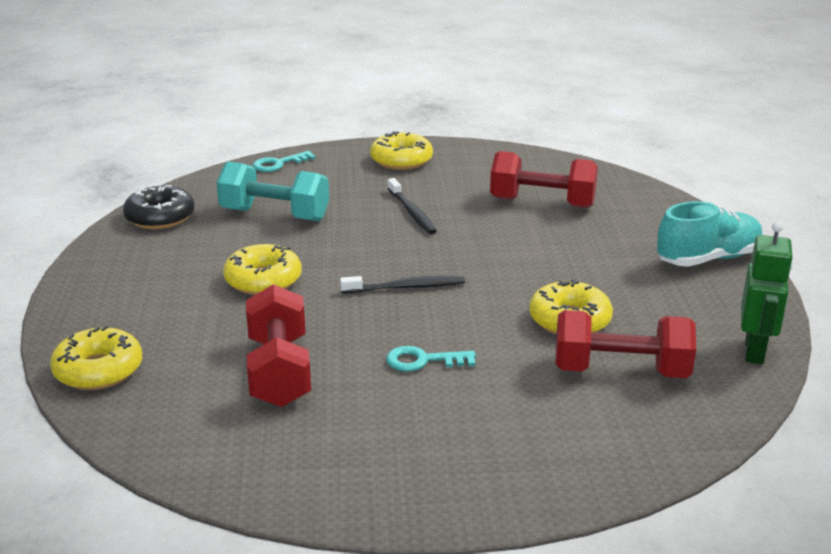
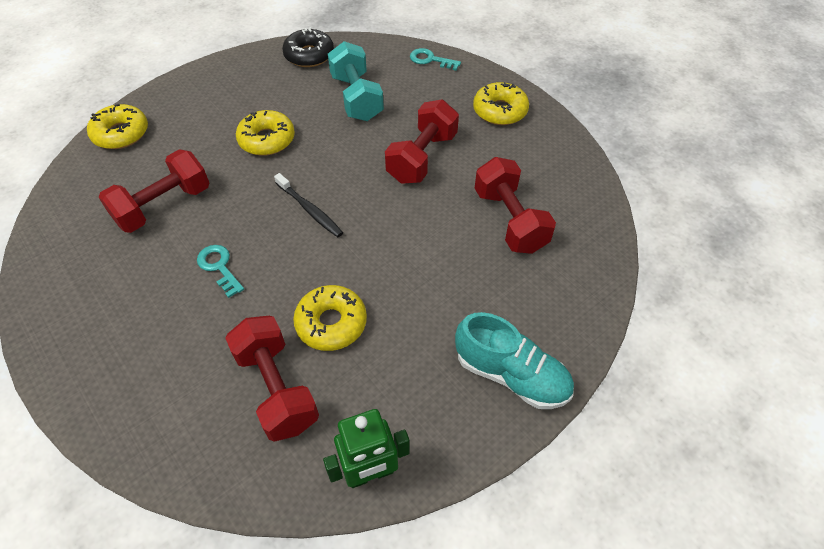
camera: 55 degrees right, 25 degrees up
black toothbrush [388,178,437,234] -> red dumbbell [385,99,459,184]

